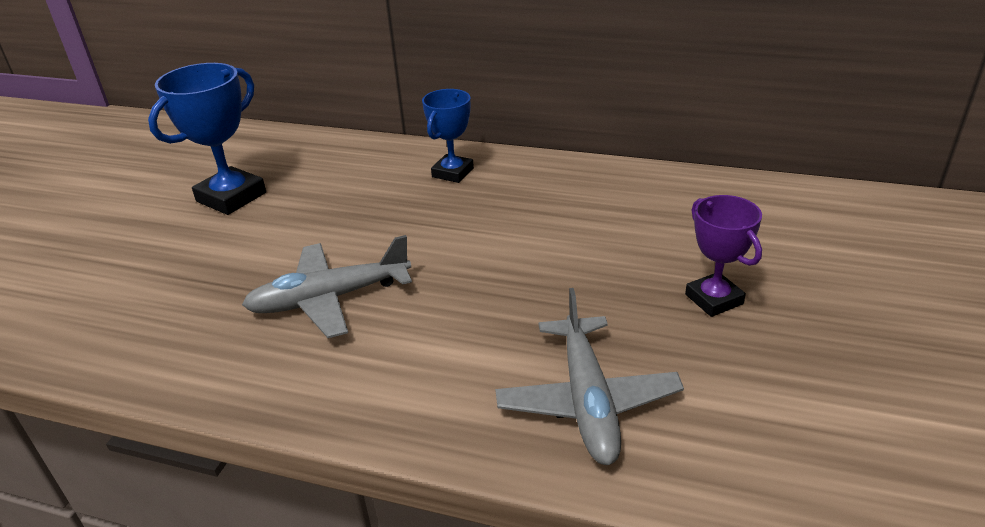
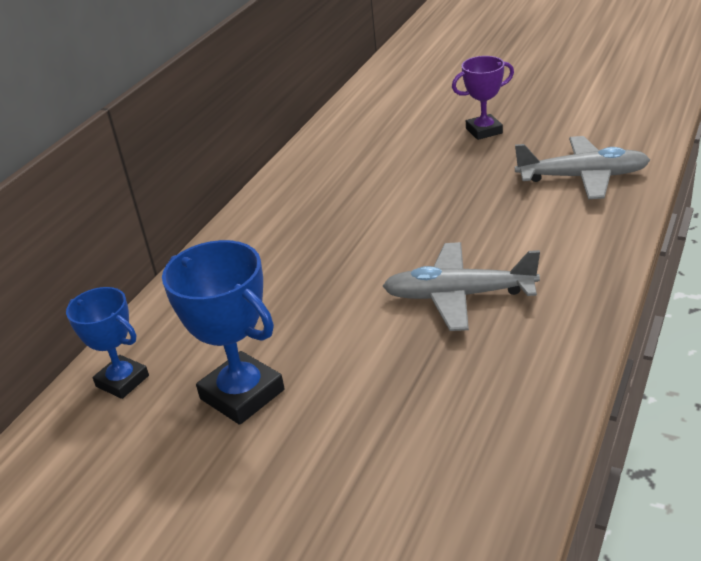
camera: 80 degrees left, 0 degrees up
grey plane [242,235,412,338] -> grey plane turned 105 degrees clockwise [383,242,540,331]
blue trophy [422,89,474,183] -> blue trophy moved to [66,287,149,399]

